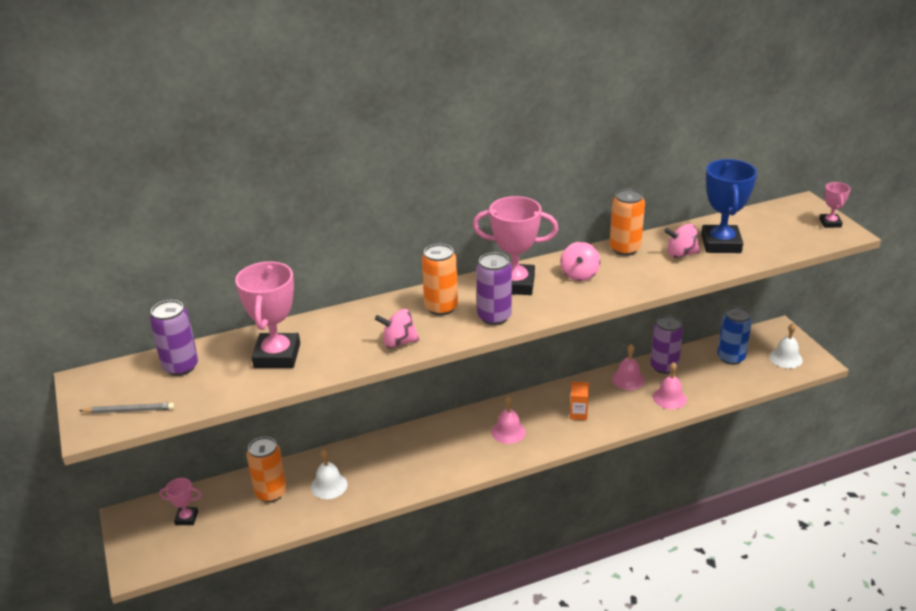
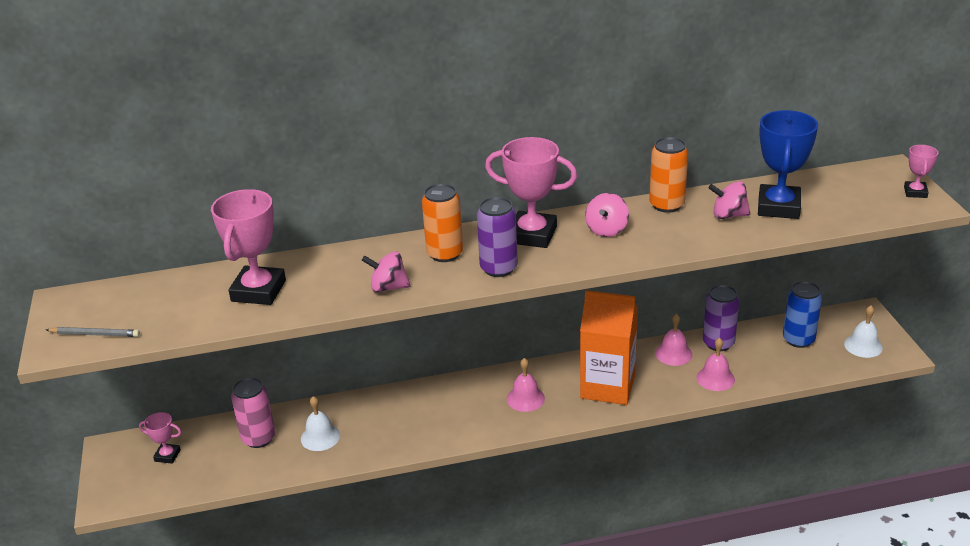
camera: 10 degrees right, 0 degrees up
purple can [150,300,198,376] -> none
orange can [247,437,287,502] -> pink can [231,377,275,448]
orange carton [570,382,589,420] -> orange carton [580,290,638,405], size x2.48

